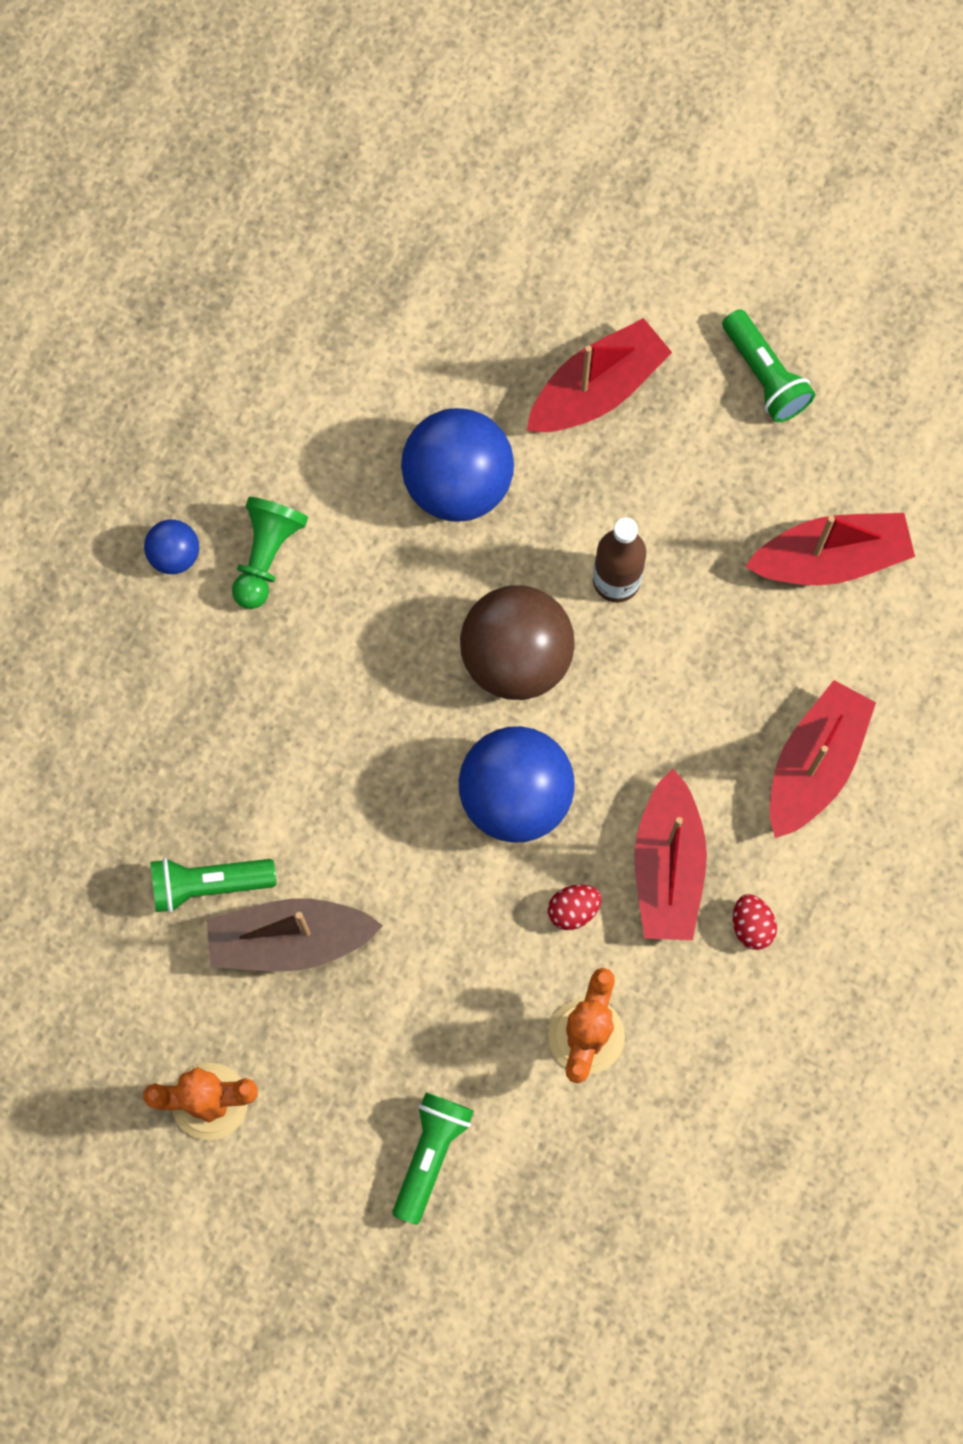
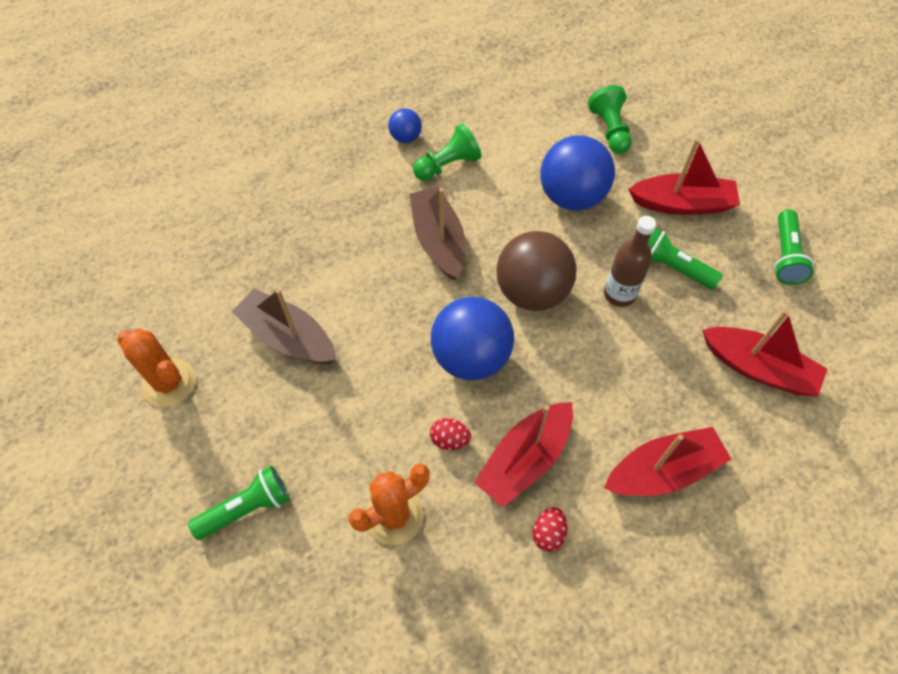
camera: 40 degrees right, 15 degrees down
green flashlight [150,858,276,913] -> green flashlight moved to [648,228,723,290]
none -> brown boat [410,187,465,280]
none -> green pawn [588,85,632,154]

